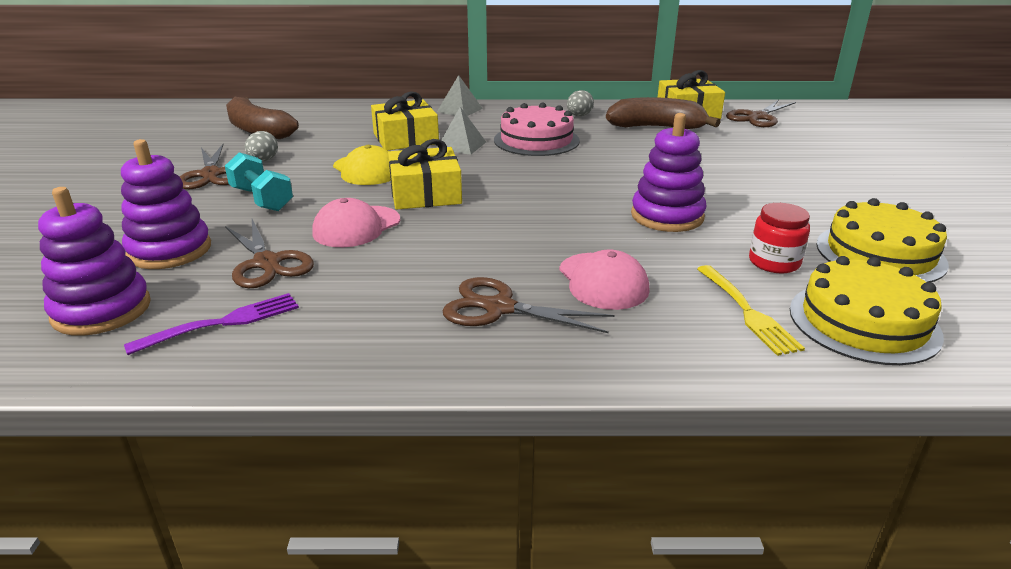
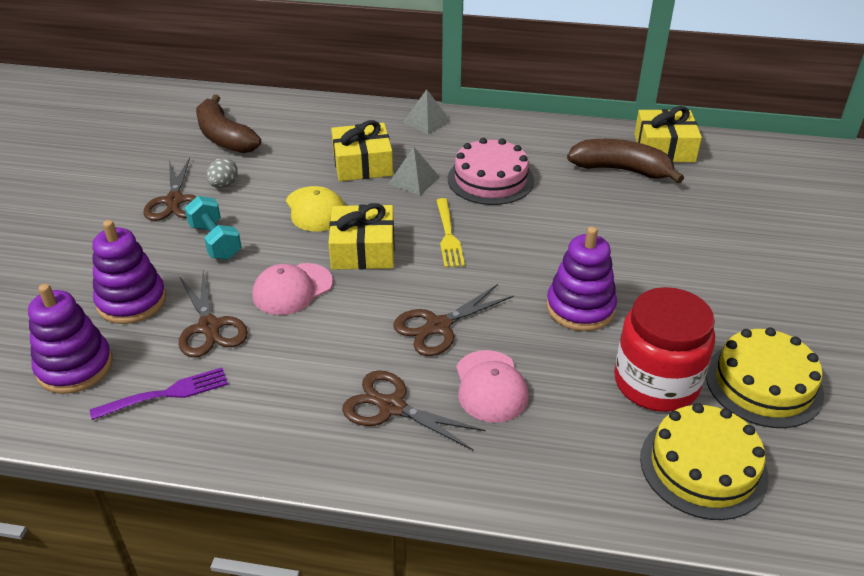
camera: 10 degrees right, 10 degrees up
grey egg [567,90,594,116] -> none
yellow fork [697,265,805,356] -> yellow fork moved to [436,198,465,268]
brown scissors [726,100,796,127] -> brown scissors moved to [393,284,514,356]
red jar [749,203,810,273] -> red jar [614,287,715,412], size x1.84

